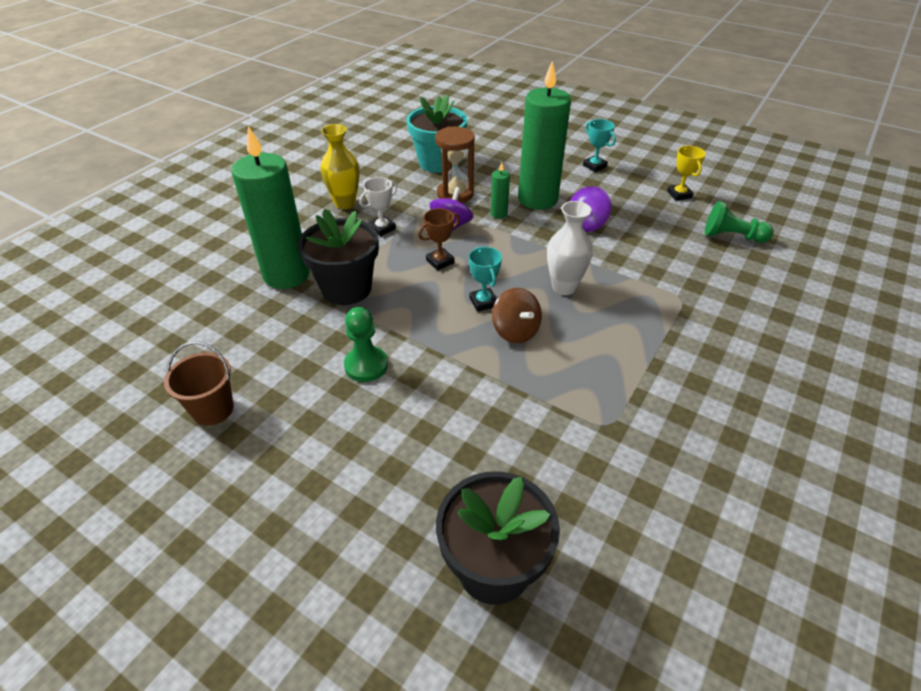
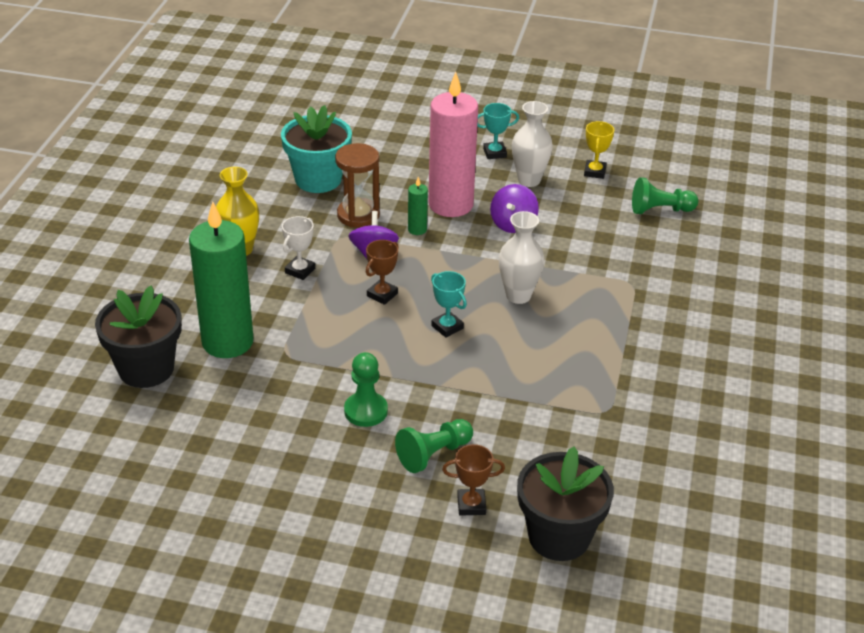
camera: 20 degrees left, 5 degrees down
brown bucket [164,341,234,426] -> none
black flower pot [298,209,379,305] -> black flower pot moved to [95,286,182,388]
brown spinning top [492,288,542,343] -> none
green candle [518,60,571,210] -> pink candle [428,72,478,217]
turquoise trophy [583,119,616,172] -> turquoise trophy turned 45 degrees counterclockwise [477,103,519,159]
yellow trophy [667,146,706,201] -> yellow trophy turned 45 degrees clockwise [584,121,614,179]
none -> green pawn [395,419,473,473]
none -> brown trophy [442,444,505,516]
none -> white vase [512,101,553,187]

